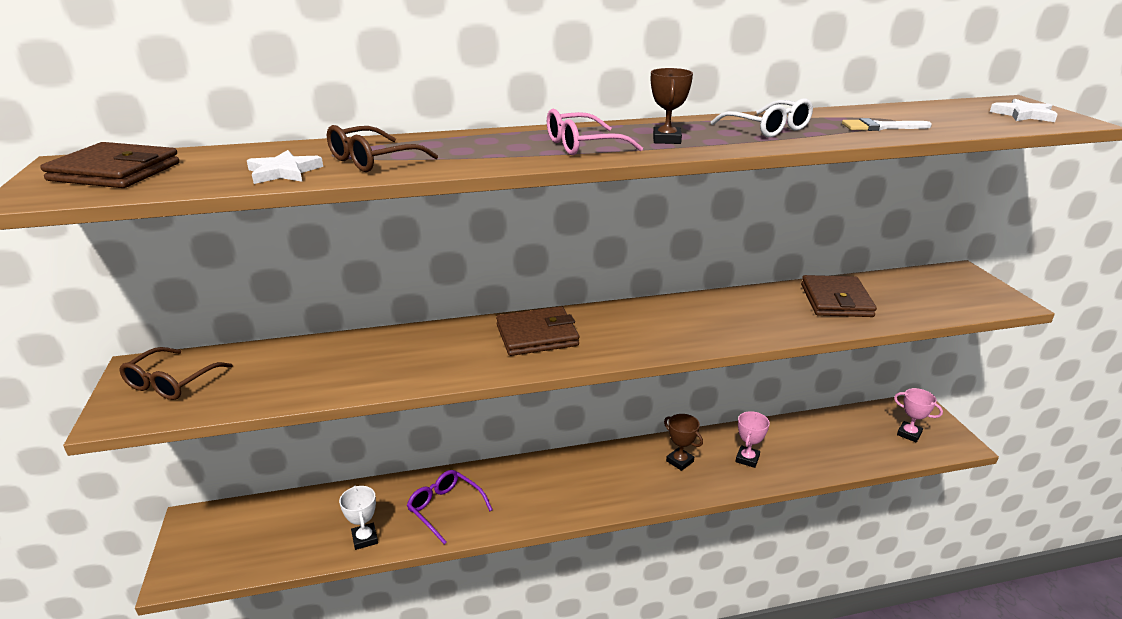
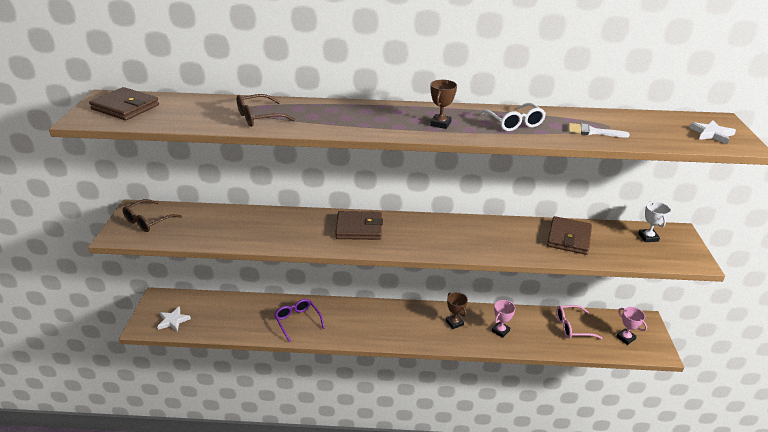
camera: 15 degrees right, 5 degrees up
white star [247,150,323,184] -> white star moved to [157,306,191,331]
white trophy [339,486,378,550] -> white trophy moved to [638,201,671,242]
pink glasses [547,109,643,155] -> pink glasses moved to [556,305,603,339]

